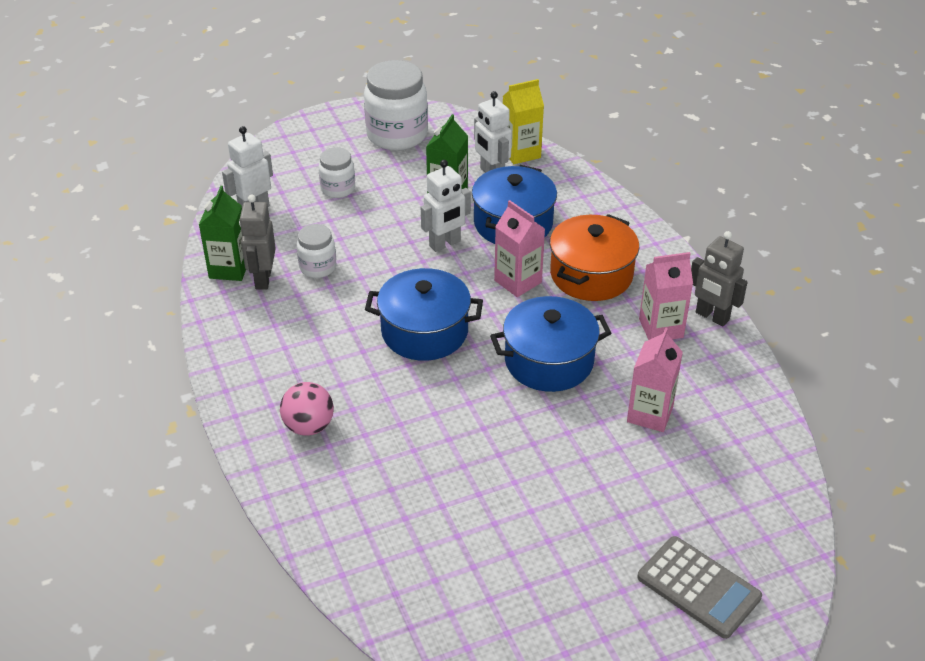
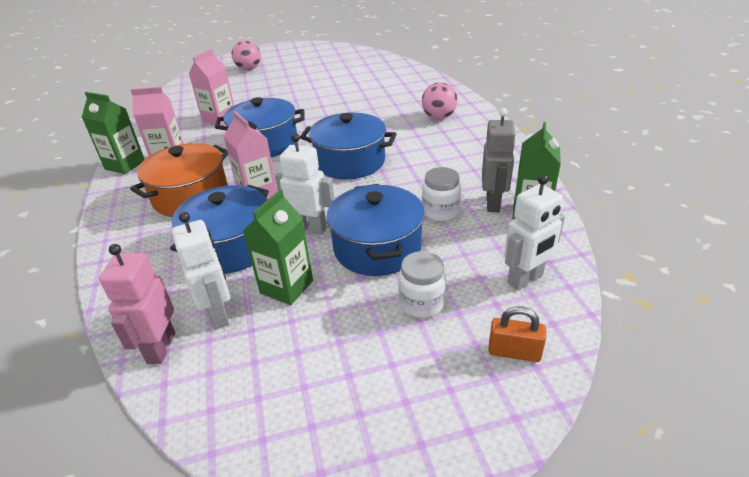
camera: 170 degrees left, 5 degrees down
white jar [364,60,428,150] -> none
white robot [421,160,471,252] -> white robot turned 45 degrees clockwise [275,133,335,235]
yellow carton [503,79,544,164] -> pink robot [99,244,175,364]
grey calculator [637,536,762,639] -> pink ball [232,40,261,70]
grey robot [691,231,748,326] -> green carton [82,92,145,174]
none -> blue pot [327,184,425,276]
none -> orange padlock [488,307,546,362]

